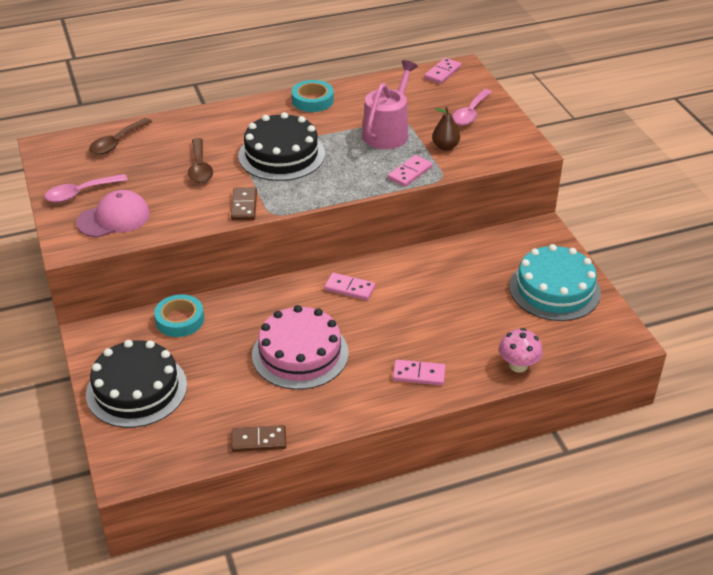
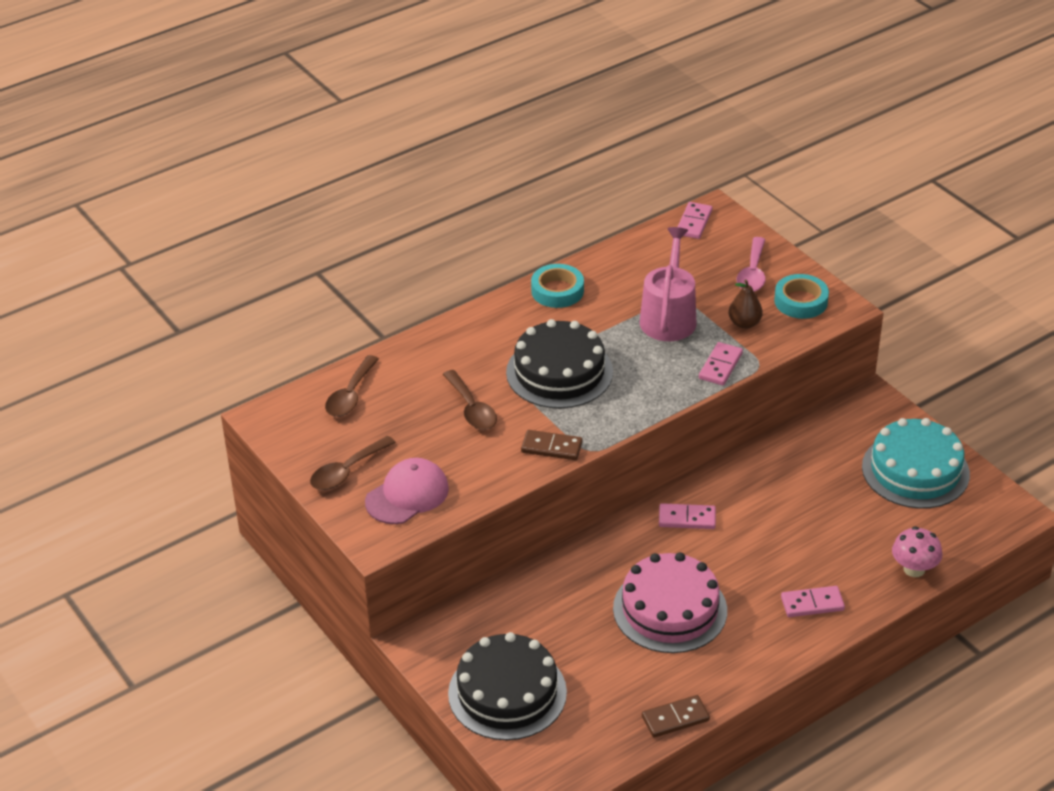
camera: 15 degrees left, 0 degrees up
pink spoon [44,174,128,202] -> brown spoon [310,436,396,490]
turquoise tape [154,294,204,337] -> turquoise tape moved to [774,274,829,319]
brown domino [231,187,257,220] -> brown domino turned 60 degrees counterclockwise [521,430,583,460]

